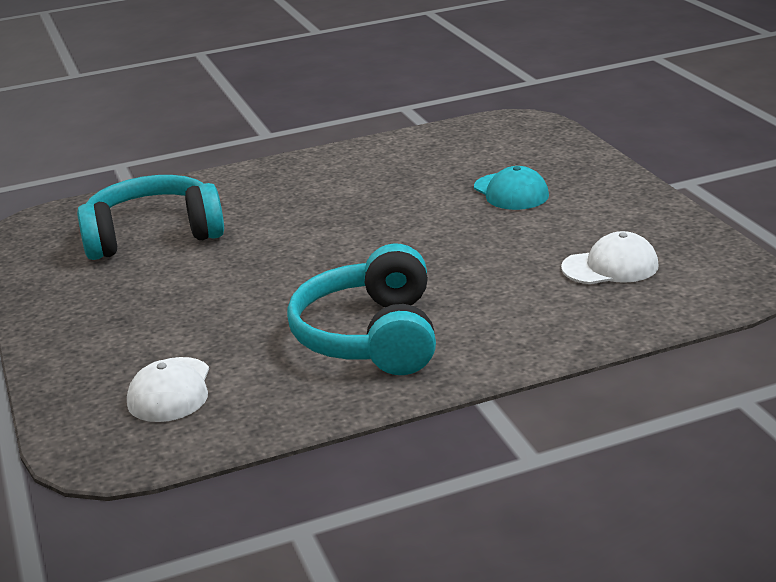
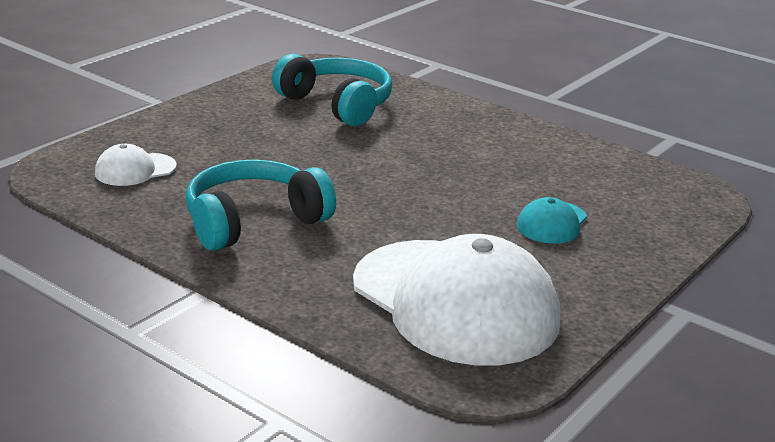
camera: 55 degrees right, 0 degrees up
white cap [561,231,659,284] -> white cap [353,234,560,366], size x2.33

